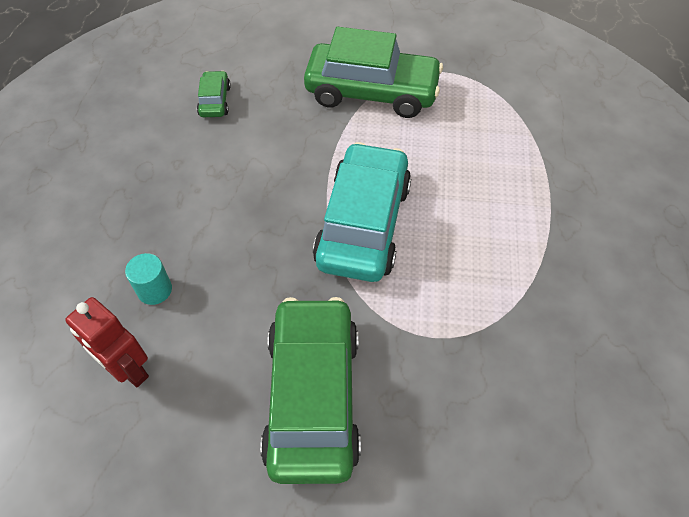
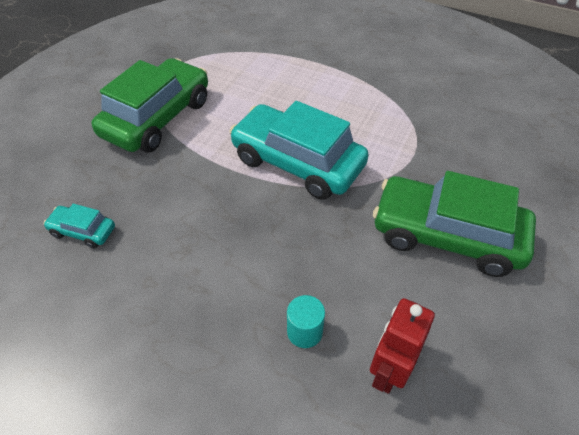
camera: 70 degrees left, 5 degrees down
red robot [65,297,149,387] -> red robot turned 150 degrees clockwise [370,298,435,394]
green car [197,71,231,117] -> turquoise car [43,204,115,249]

